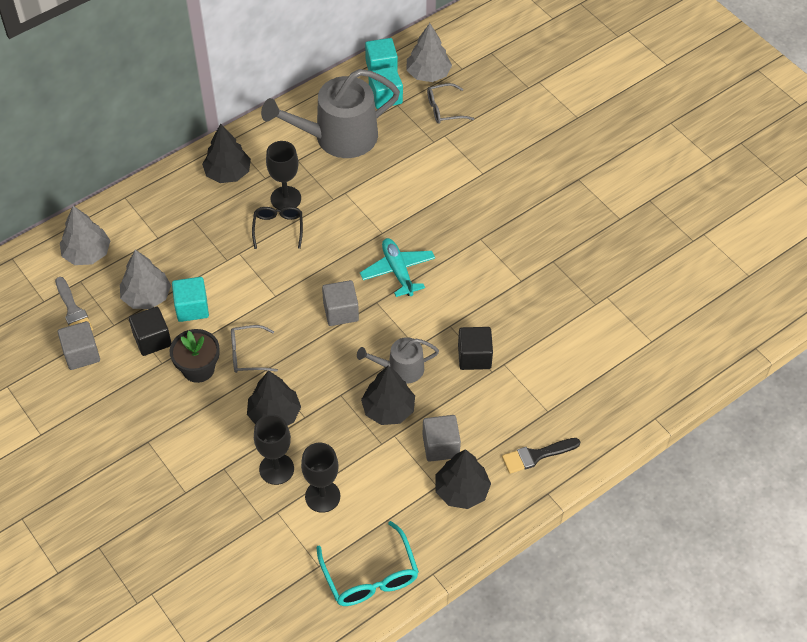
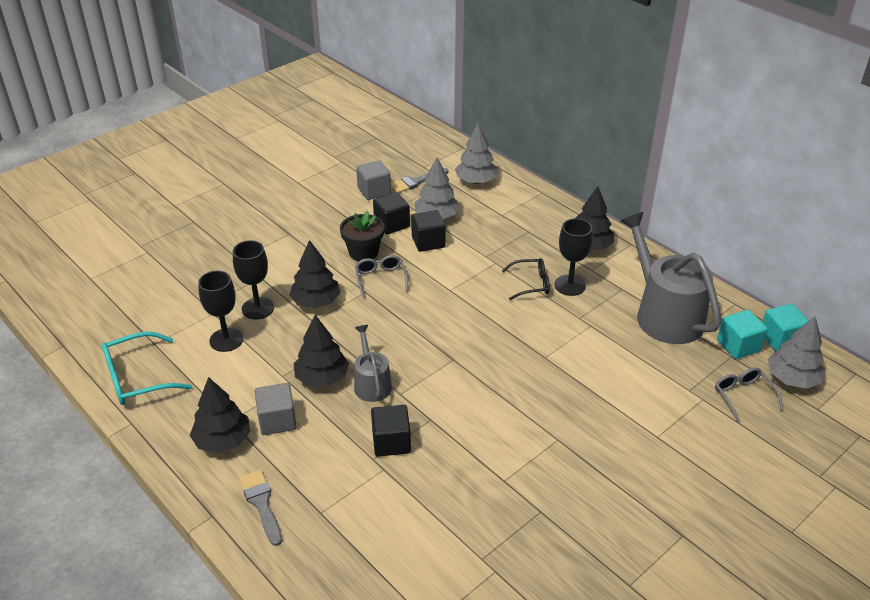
camera: 85 degrees right, 15 degrees down
turquoise cube [172,277,209,322] -> black cube [411,210,446,252]
grey cube [322,280,359,326] -> none
turquoise plane [360,238,435,297] -> none
black brush [502,438,580,474] -> grey brush [239,470,282,546]

